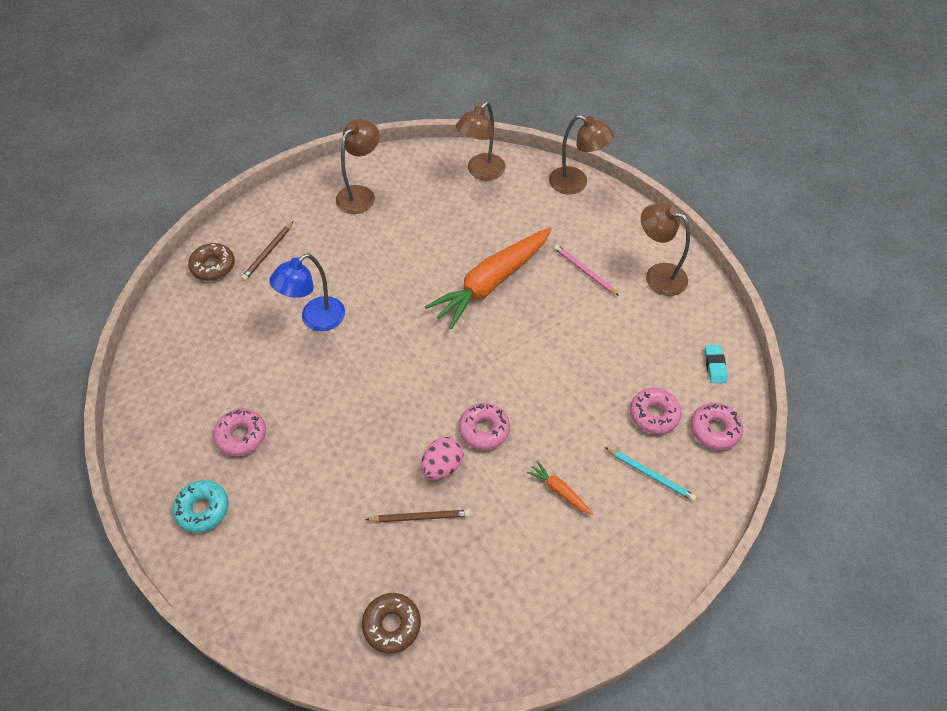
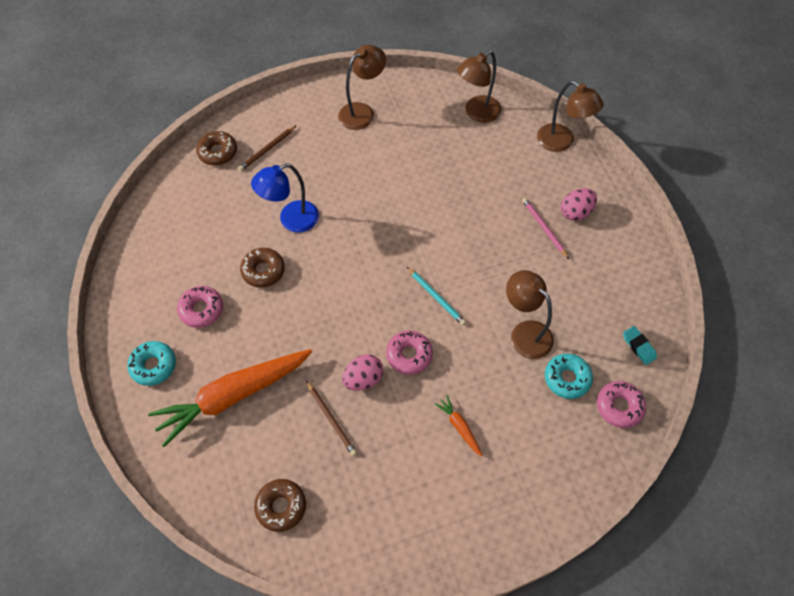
camera: 15 degrees right, 5 degrees up
brown pencil [365,510,470,522] -> brown pencil turned 45 degrees clockwise [306,381,357,456]
orange carrot [425,227,551,329] -> orange carrot moved to [148,349,312,447]
turquoise pencil [605,447,696,501] -> turquoise pencil moved to [407,267,466,325]
pink donut [630,388,682,434] -> turquoise donut [545,354,593,399]
brown lamp [641,203,690,296] -> brown lamp moved to [506,270,554,359]
turquoise eraser [704,345,728,383] -> turquoise eraser turned 45 degrees counterclockwise [623,326,657,365]
none -> brown donut [240,248,285,288]
none -> pink egg [561,188,597,221]

